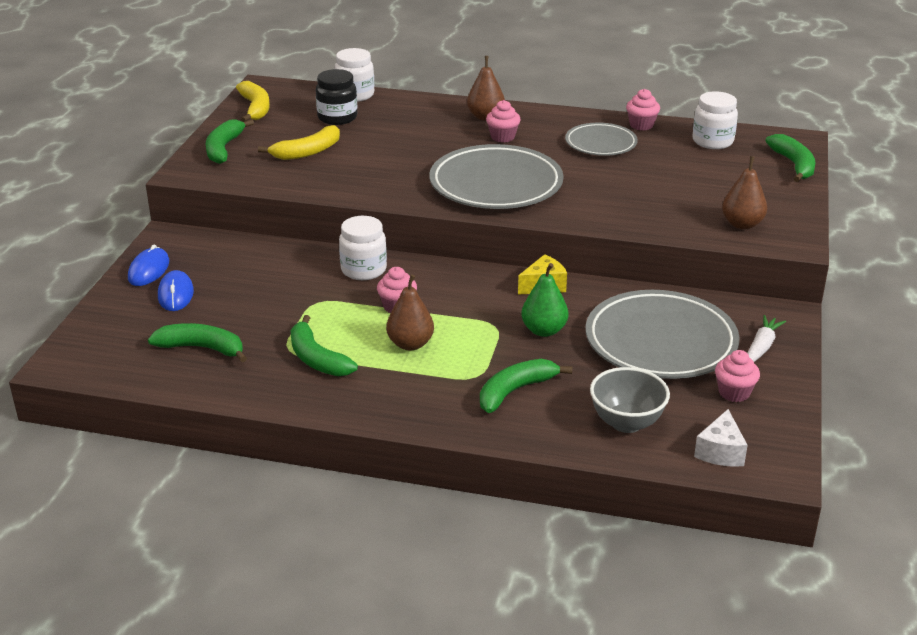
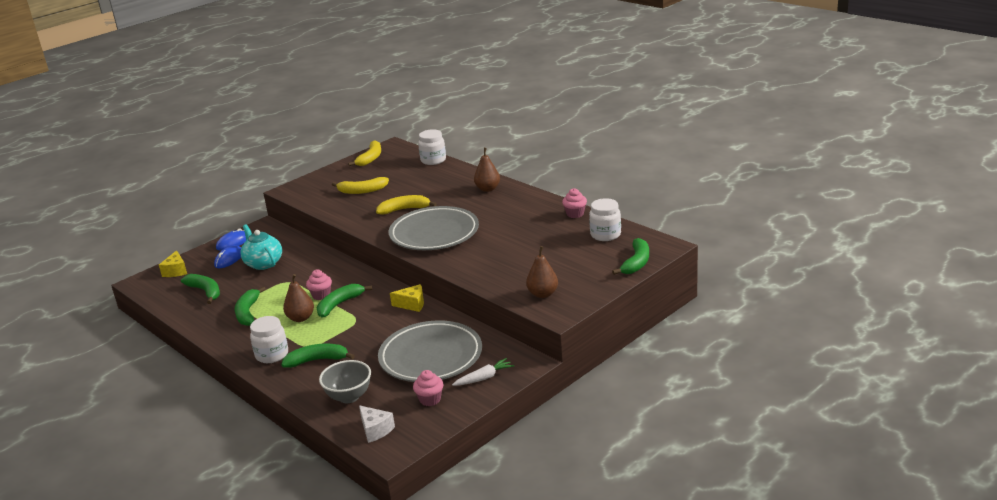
camera: 35 degrees right, 5 degrees down
green banana [206,119,254,164] -> green banana moved to [317,284,372,318]
black jar [316,69,357,125] -> none
white jar [339,216,387,280] -> white jar moved to [250,316,288,363]
pink cupcake [486,100,521,143] -> none
green pear [521,263,568,337] -> none
grey plate [565,123,638,156] -> none
white cheese [694,409,748,467] -> white cheese turned 90 degrees counterclockwise [359,405,395,443]
none -> yellow cheese [159,250,187,277]
none -> turquoise teapot [240,224,282,270]
none -> yellow banana [376,195,437,214]

